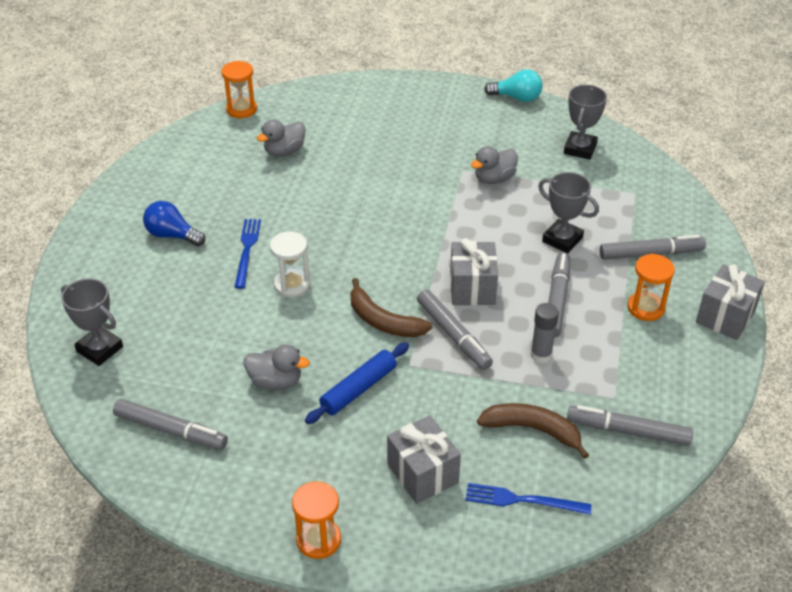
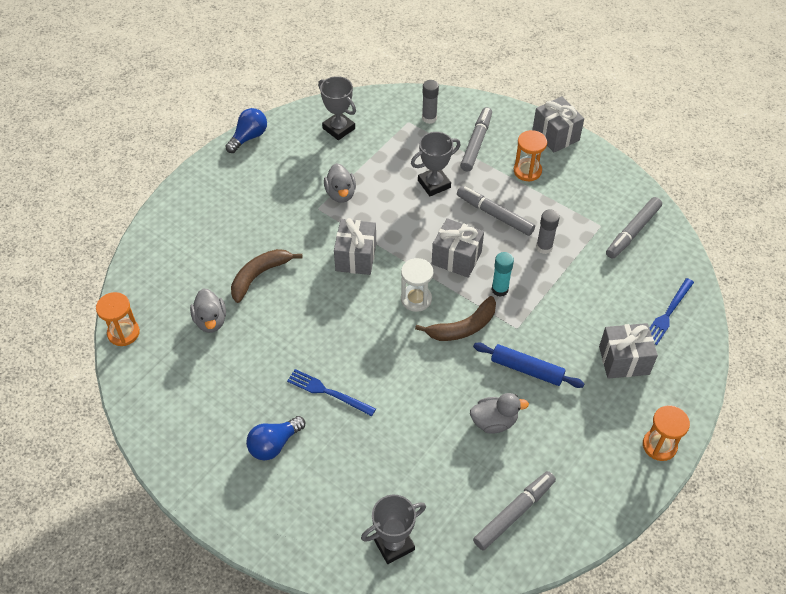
camera: 65 degrees left, 10 degrees up
grey duck [244,345,310,390] -> grey duck turned 45 degrees clockwise [470,393,529,434]
white hourglass [270,231,310,297] -> white hourglass moved to [401,258,433,312]
blue rolling pin [305,342,409,424] -> blue rolling pin turned 45 degrees counterclockwise [473,342,585,388]
grey marker [417,289,493,370] -> turquoise glue stick [491,252,514,297]
brown banana [477,403,589,459] -> brown banana moved to [231,249,302,303]
turquoise light bulb [484,69,543,102] -> blue light bulb [225,108,267,153]
none -> grey gift [334,218,376,275]
none -> grey glue stick [422,80,439,124]

